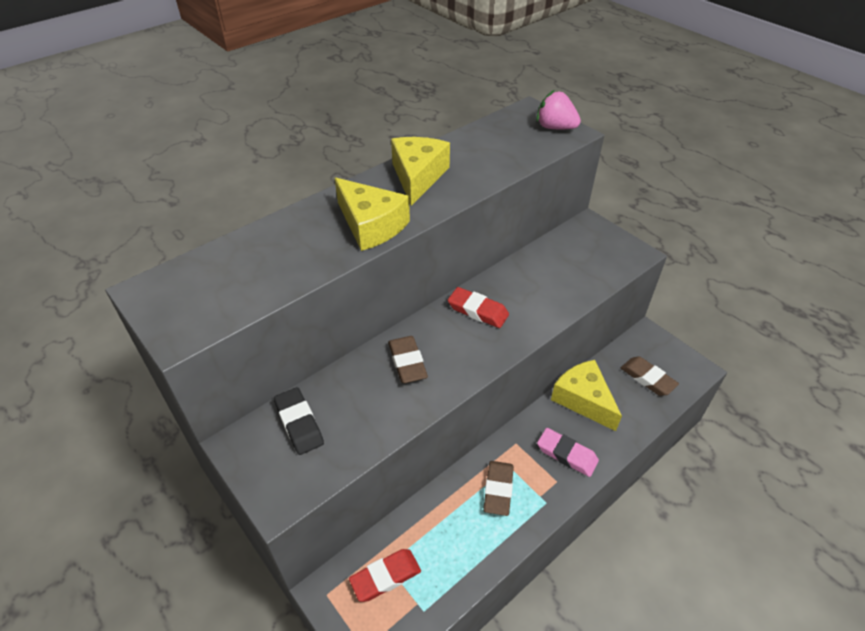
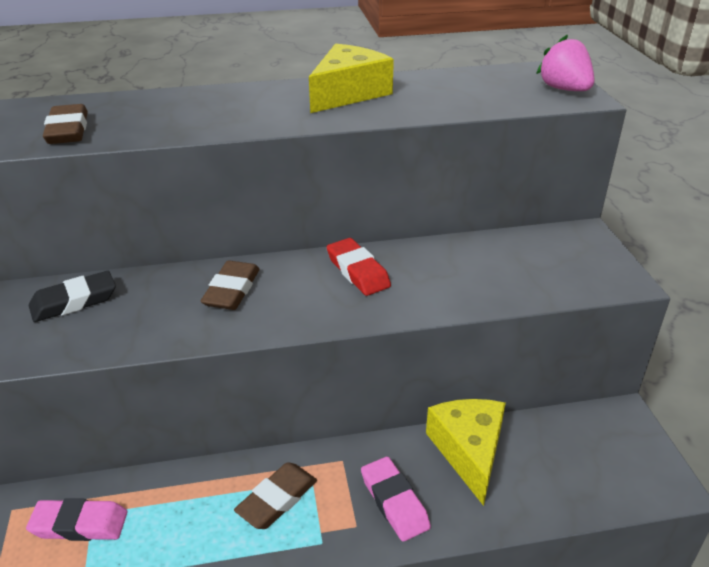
camera: 30 degrees right, 10 degrees down
black eraser [274,387,324,455] -> black eraser turned 60 degrees clockwise [29,271,116,322]
yellow cheese [335,178,410,251] -> none
red eraser [349,549,421,602] -> pink eraser [26,498,127,541]
brown eraser [621,356,679,396] -> brown eraser moved to [43,104,88,144]

